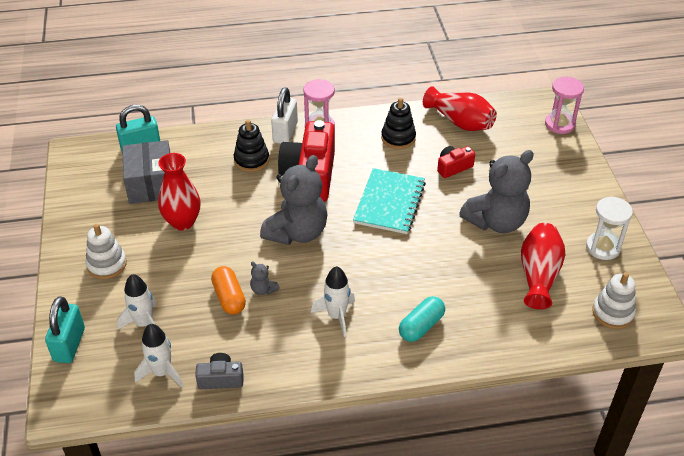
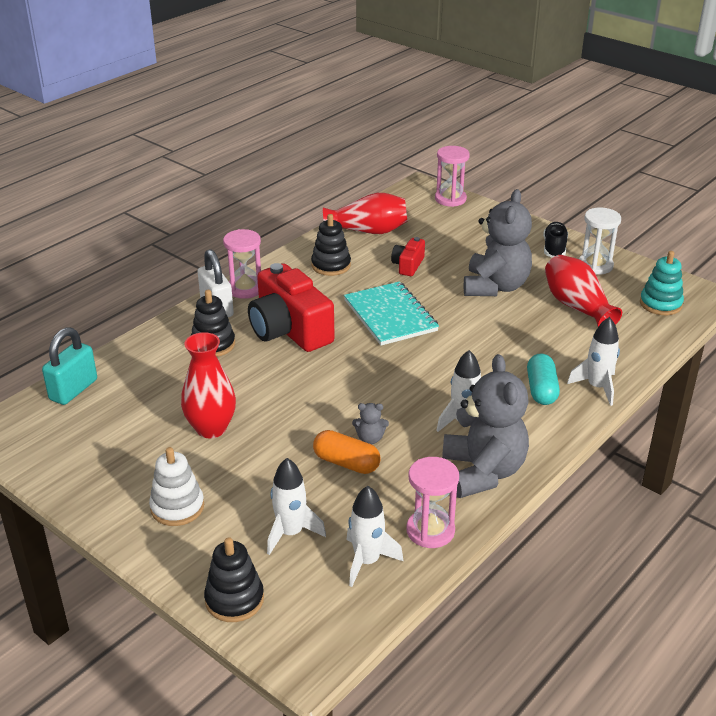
camera: 40 degrees left, 10 degrees down
turquoise padlock [45,296,85,363] -> black stacking toy [204,537,264,622]
grey box [122,140,170,204] -> none
grey camera [195,353,244,389] -> pink hourglass [407,457,459,548]
grey teddy bear [260,155,328,245] -> grey teddy bear moved to [442,354,529,498]
white stacking toy [592,272,636,329] -> turquoise stacking toy [640,251,684,315]
none -> black shoe [543,222,568,258]
none -> white rocket [567,317,620,406]

